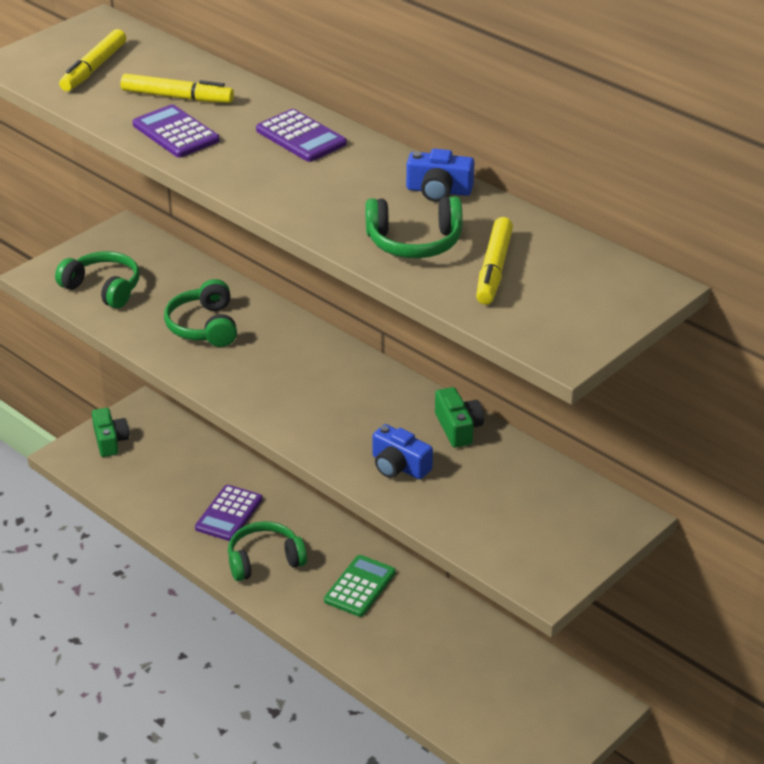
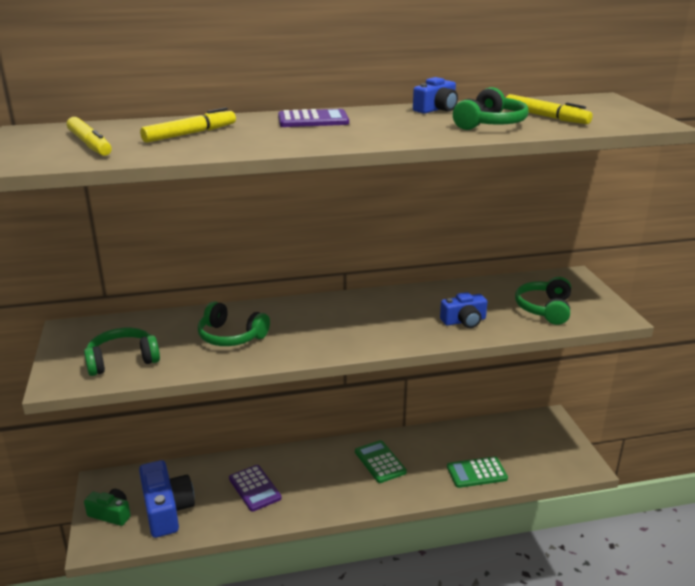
camera: 55 degrees left, 10 degrees down
purple calculator [133,104,220,157] -> none
green headphones [228,521,307,581] -> green headphones moved to [515,277,571,325]
green camera [435,387,484,448] -> none
none -> blue camera [139,460,195,538]
none -> green calculator [447,457,508,488]

